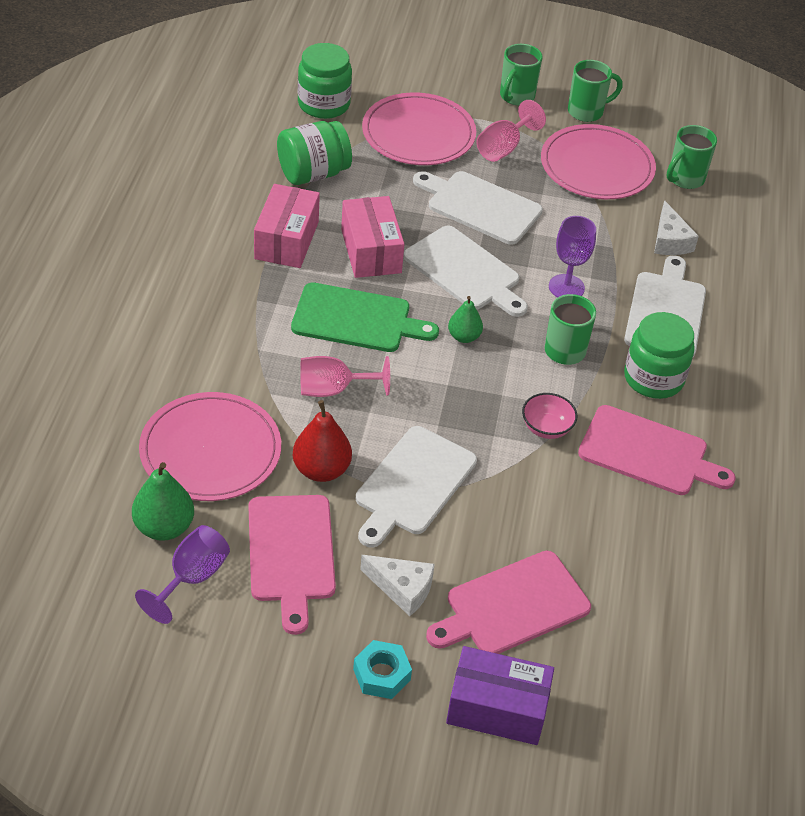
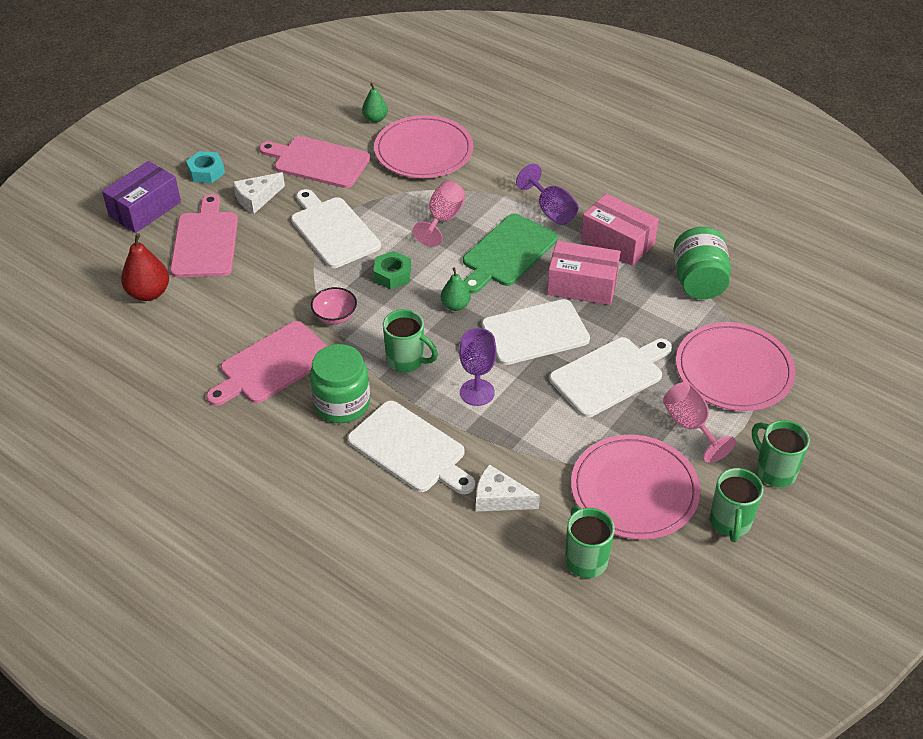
camera: 120 degrees right, 0 degrees up
green pear [132,462,194,541] -> green pear [362,83,388,123], size x0.64
purple goblet [135,525,230,624] -> purple goblet moved to [516,164,578,225]
red pear [293,400,352,482] -> red pear moved to [121,233,169,301]
green jar [298,43,352,119] -> none
none -> green nut [373,251,411,289]

